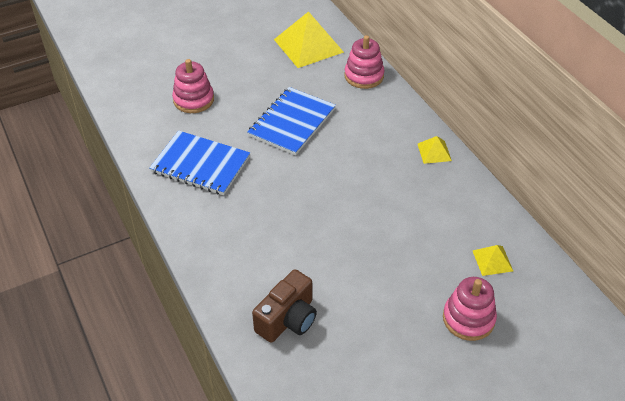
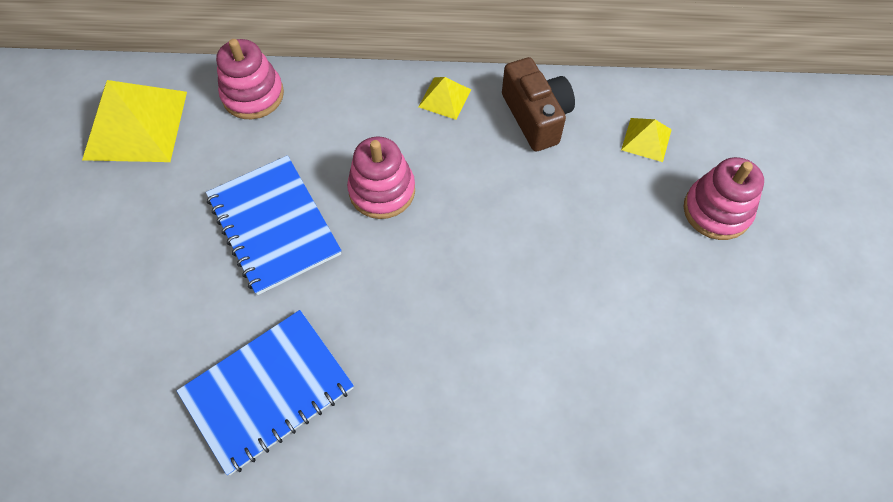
camera: 60 degrees left, 15 degrees up
pink stacking toy [172,59,214,113] -> pink stacking toy moved to [347,136,415,219]
brown camera [252,269,317,343] -> brown camera moved to [502,57,575,152]

